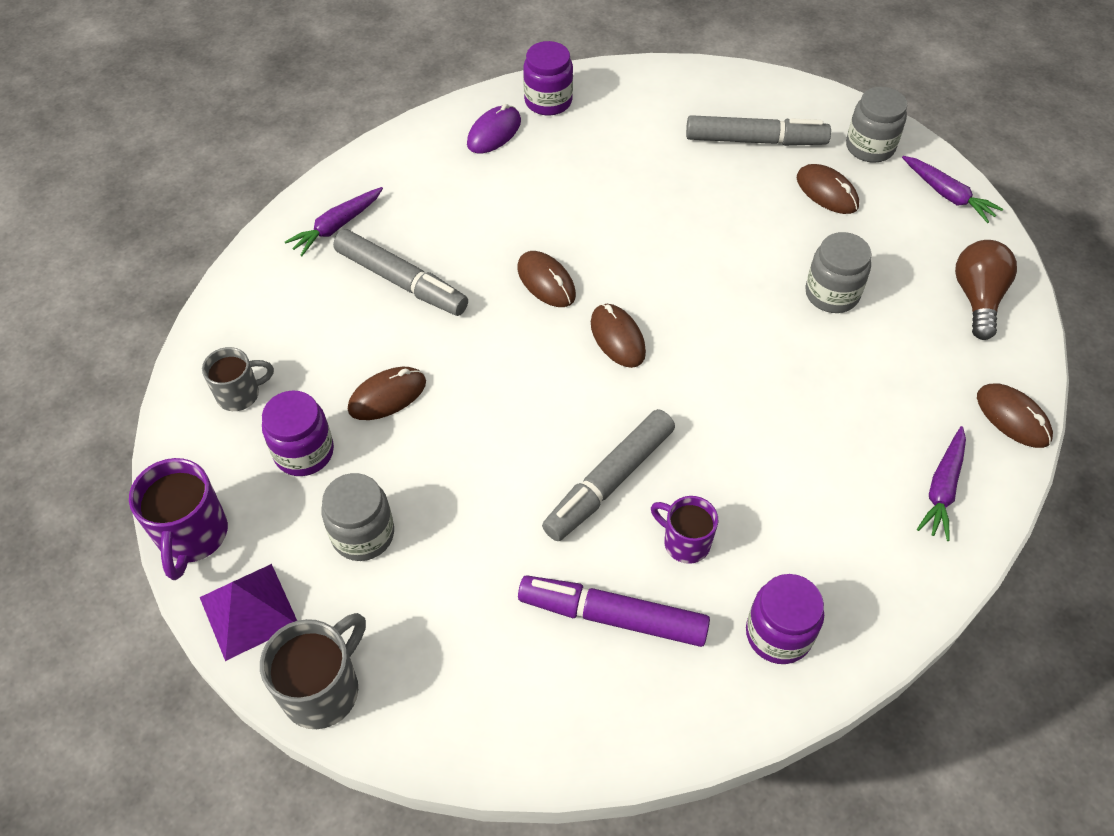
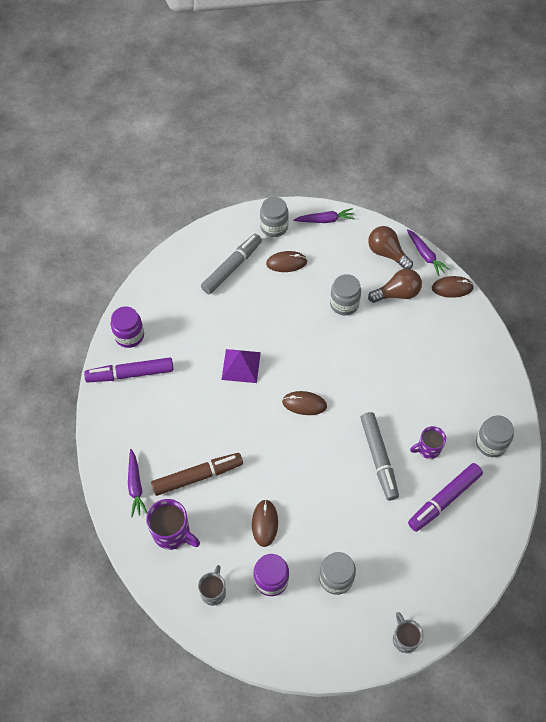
camera: 55 degrees left, 5 degrees up
purple mug [129,458,228,580] -> purple mug moved to [146,499,200,550]
purple pyramid [200,564,297,661] -> purple pyramid moved to [221,349,261,383]
grey mug [260,613,366,729] -> grey mug [393,612,423,653], size x0.66
grey marker [333,229,468,316] -> brown marker [151,453,243,496]
purple mouse [467,104,521,153] -> purple marker [84,358,174,382]
brown mouse [518,251,576,307] -> none
purple jar [746,574,824,664] -> grey jar [476,415,514,457]
purple carrot [917,426,966,541] -> purple carrot moved to [407,229,450,276]
none -> brown light bulb [368,269,422,303]

